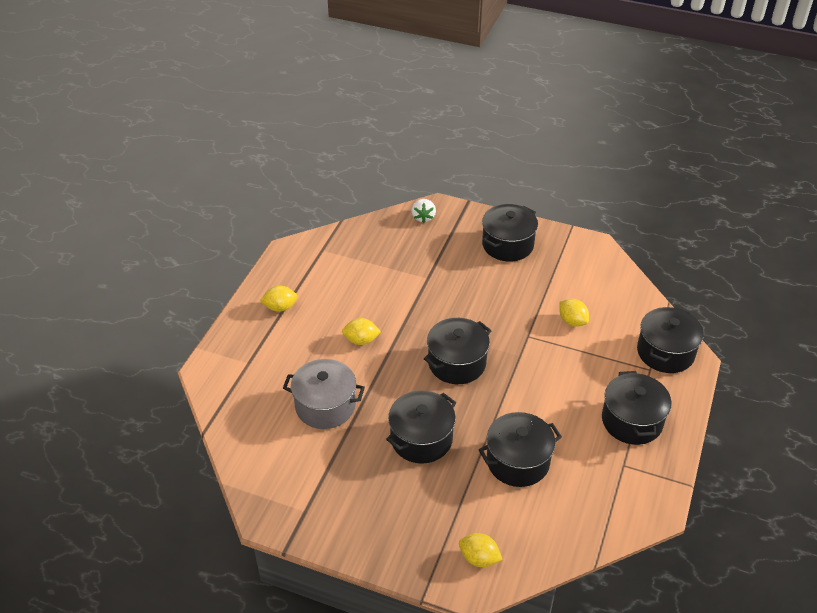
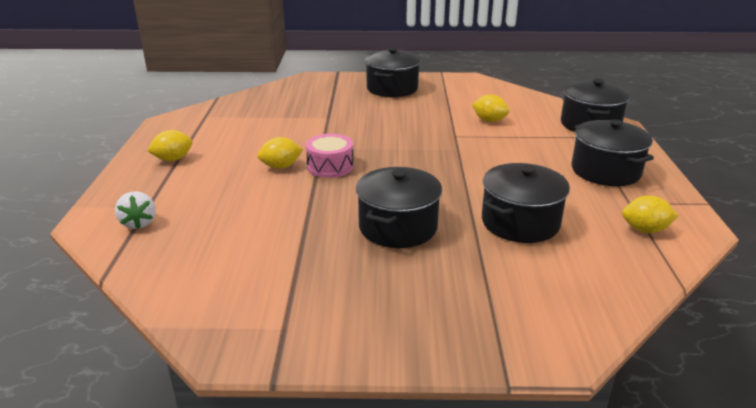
camera: 20 degrees left, 15 degrees down
grey pot [283,359,365,429] -> none
white strawberry [412,199,436,223] -> white strawberry moved to [115,191,156,229]
black pot [424,318,492,384] -> none
yellow lemon [459,533,503,567] -> yellow lemon moved to [622,195,679,233]
none -> pink drum [306,133,354,178]

